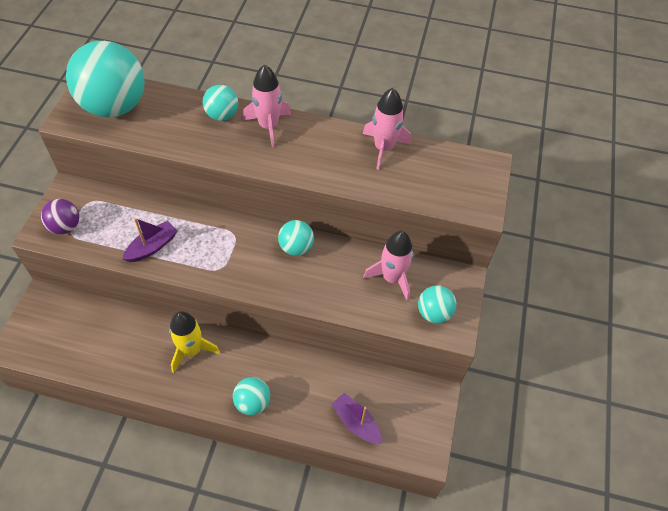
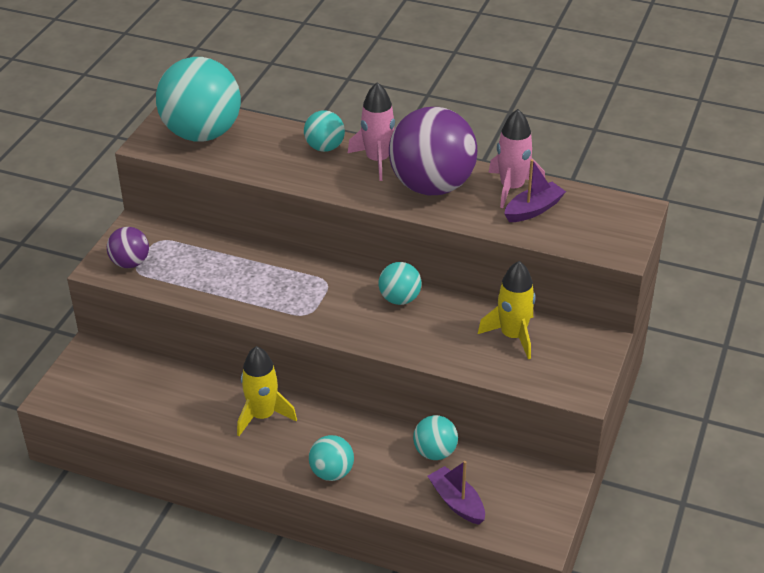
camera: 10 degrees right, 15 degrees down
purple boat [122,218,178,262] -> purple boat moved to [504,159,566,222]
pink rocket [363,231,413,301] -> yellow rocket [478,261,536,359]
turquoise ball [418,285,456,324] -> turquoise ball moved to [413,415,458,460]
none -> purple ball [389,107,477,195]

